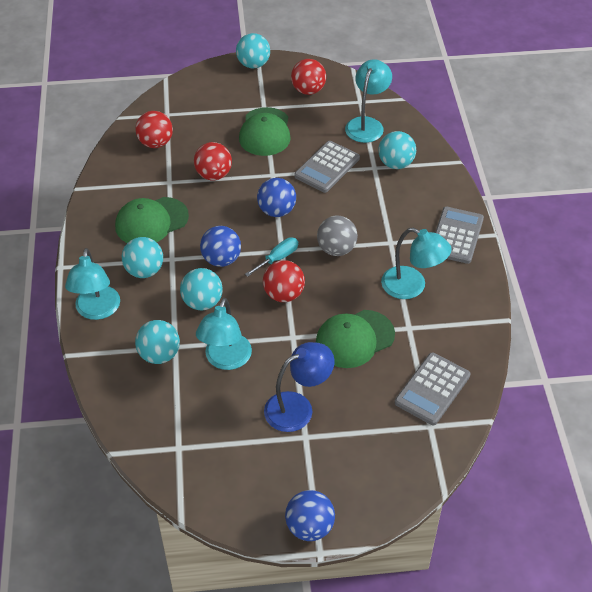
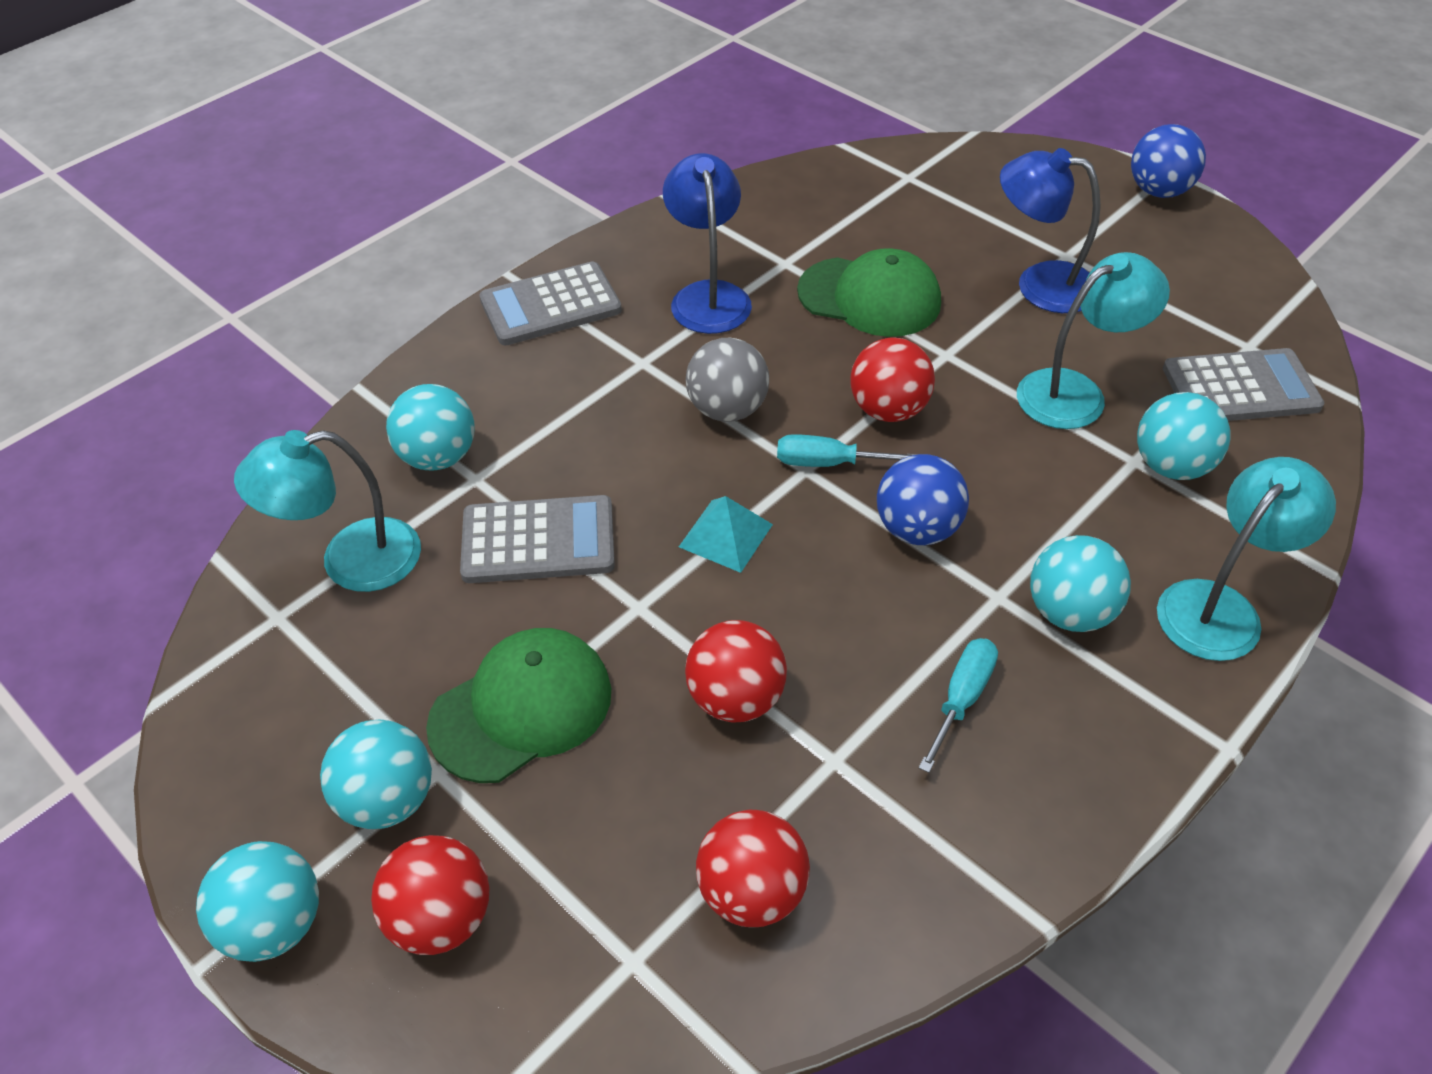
camera: 130 degrees left, 0 degrees up
green cap [115,197,189,243] -> turquoise screwdriver [919,638,998,773]
turquoise ball [180,268,223,310] -> turquoise ball moved to [320,719,432,829]
blue ball [257,178,296,217] -> turquoise pyramid [679,496,773,573]
red ball [291,59,326,95] -> red ball moved to [371,835,489,955]
turquoise lamp [381,228,452,299] -> blue lamp [663,153,752,334]
grey calculator [395,352,470,425] -> grey calculator moved to [1163,348,1324,421]

